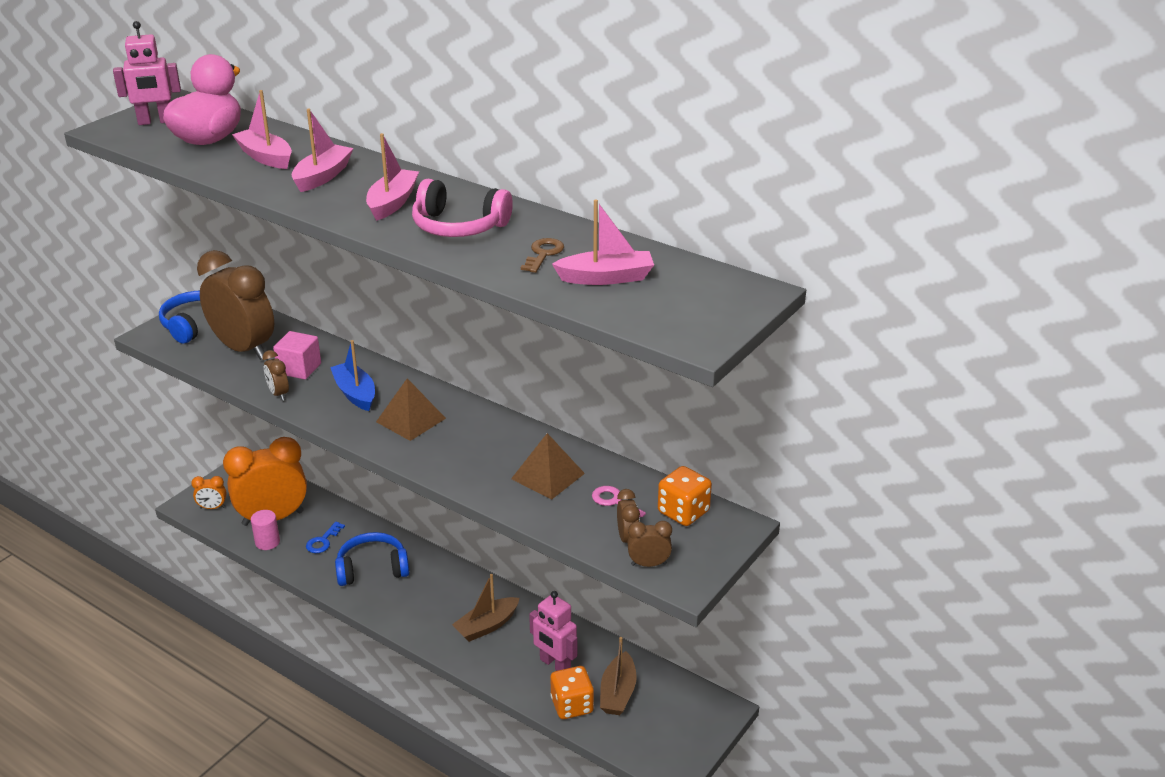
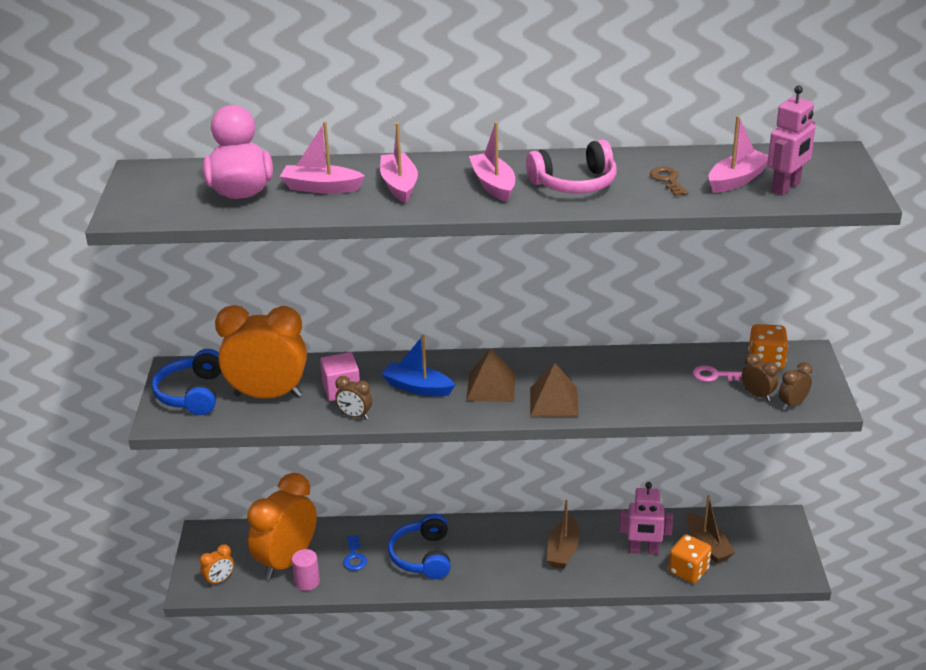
camera: 35 degrees left, 0 degrees up
pink robot [113,21,181,125] -> pink robot moved to [767,86,816,196]
brown clock [197,250,274,360] -> orange clock [215,305,307,399]
blue headphones [335,532,409,586] -> blue headphones turned 45 degrees counterclockwise [388,513,451,579]
brown pyramid [511,433,585,500] -> brown pyramid moved to [530,363,579,417]

